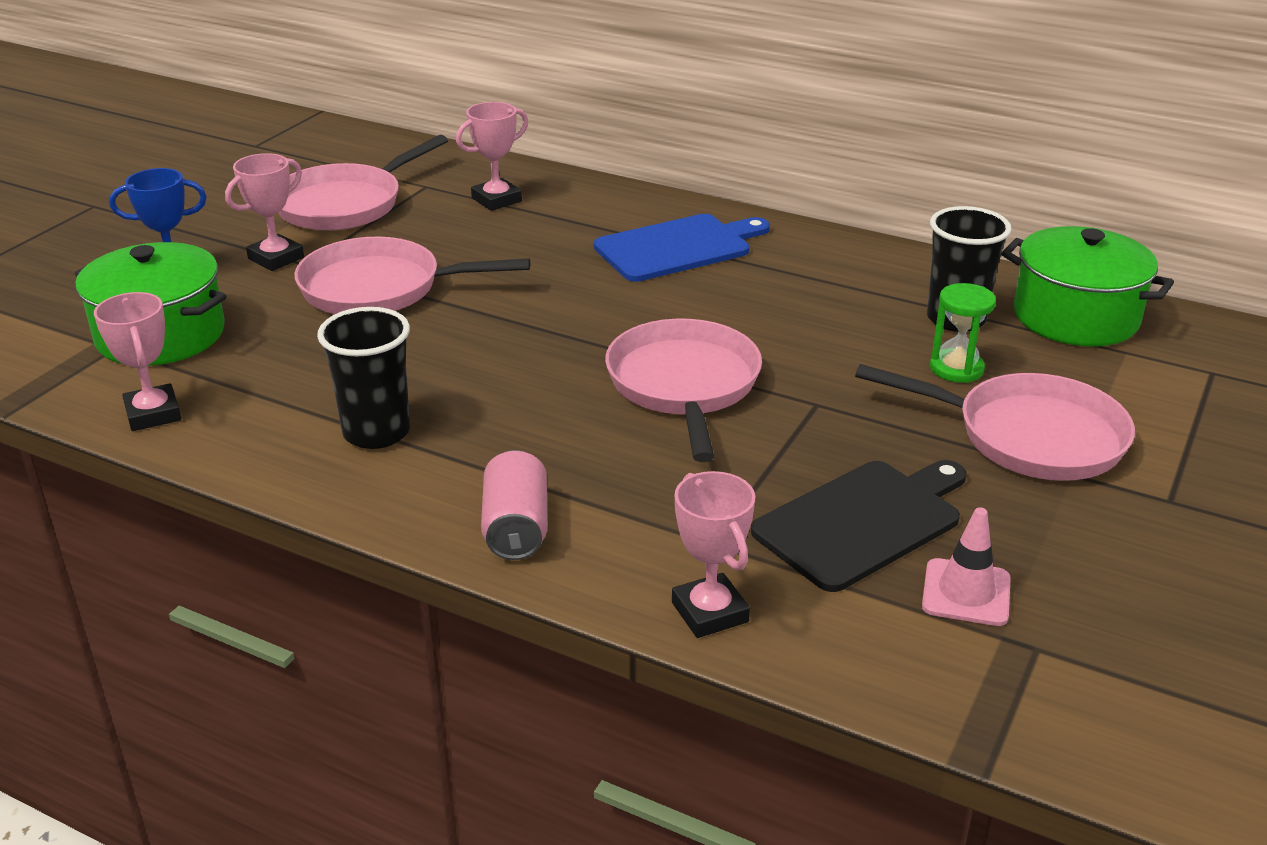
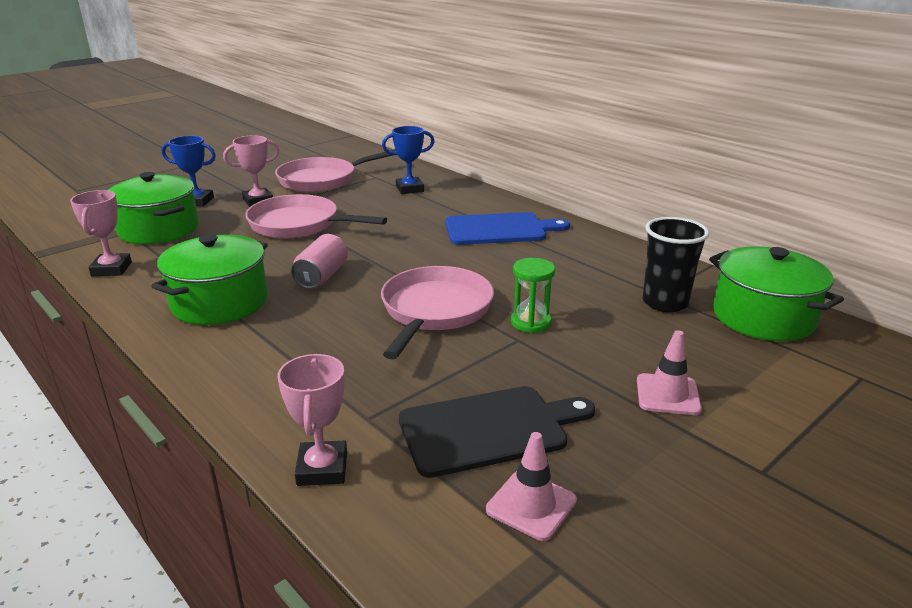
camera: 20 degrees right, 5 degrees down
black cup [317,307,410,449] -> green pot [151,234,268,325]
pink trophy [456,102,528,211] -> blue trophy [382,126,435,194]
pink can [481,450,547,560] -> pink can moved to [291,234,348,289]
pink pan [855,364,1135,481] -> pink traffic cone [637,330,702,415]
green hourglass [930,283,996,383] -> green hourglass moved to [511,258,555,333]

